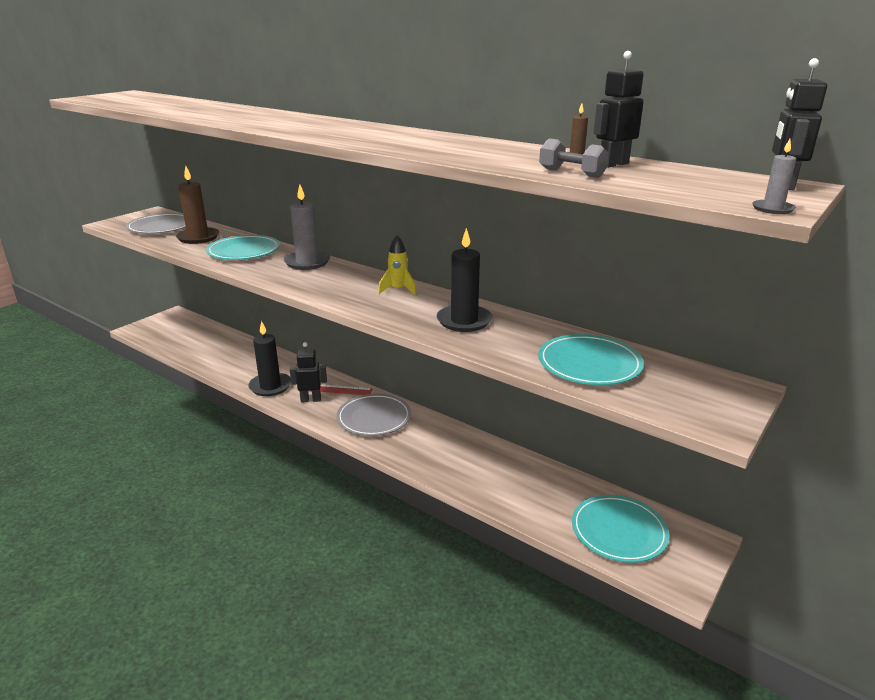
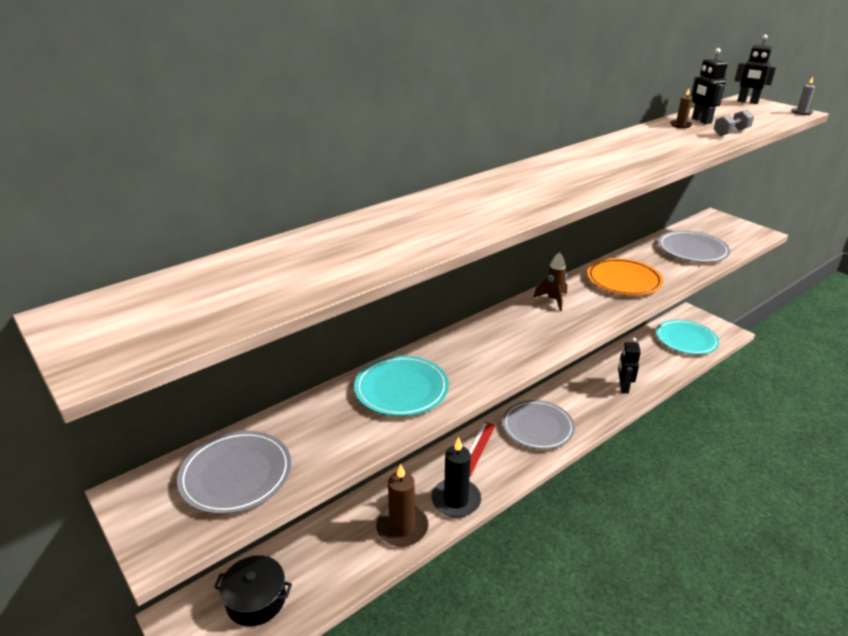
camera: 75 degrees left, 5 degrees up
brown candle [176,166,219,244] -> brown candle moved to [376,464,429,547]
grey candle [284,185,330,270] -> none
black robot [290,342,327,403] -> black robot moved to [618,338,641,394]
yellow rocket [378,235,417,295] -> brown rocket [533,252,567,311]
black candle [437,228,493,332] -> orange plate [587,258,663,296]
turquoise plate [538,334,644,385] -> grey plate [658,231,730,263]
none -> black pot [214,555,292,626]

